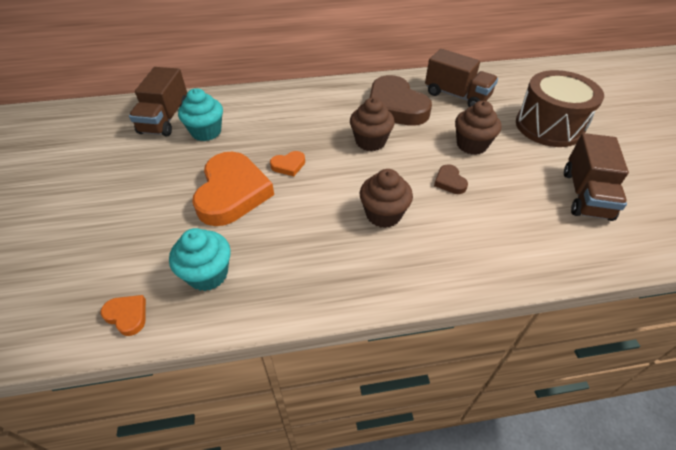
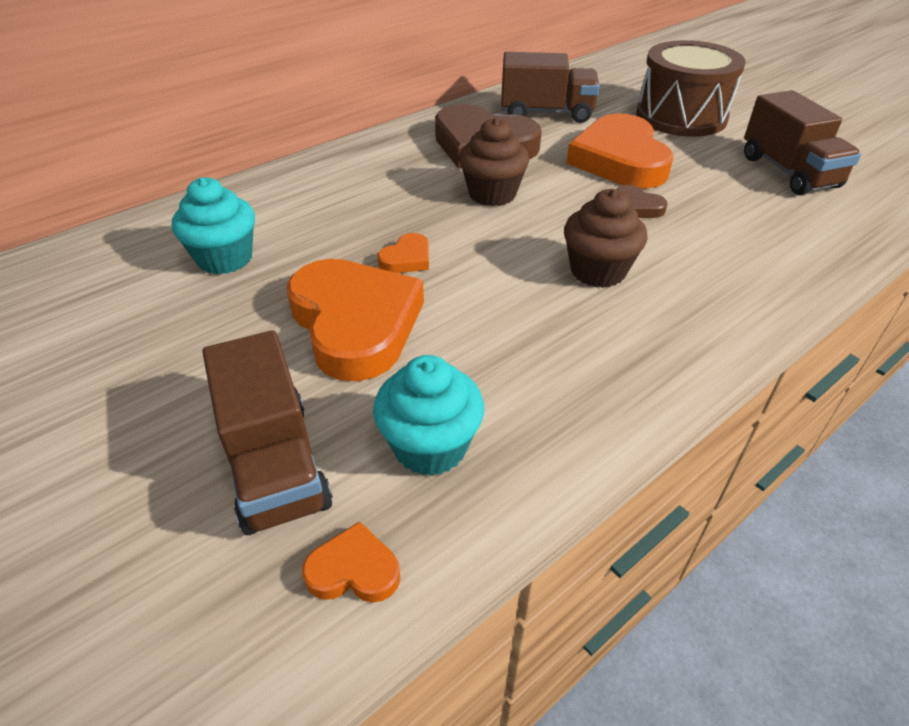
camera: 30 degrees left, 5 degrees down
brown truck [129,67,187,136] -> brown truck moved to [202,330,333,535]
brown cupcake [455,101,501,155] -> orange heart [566,113,674,188]

